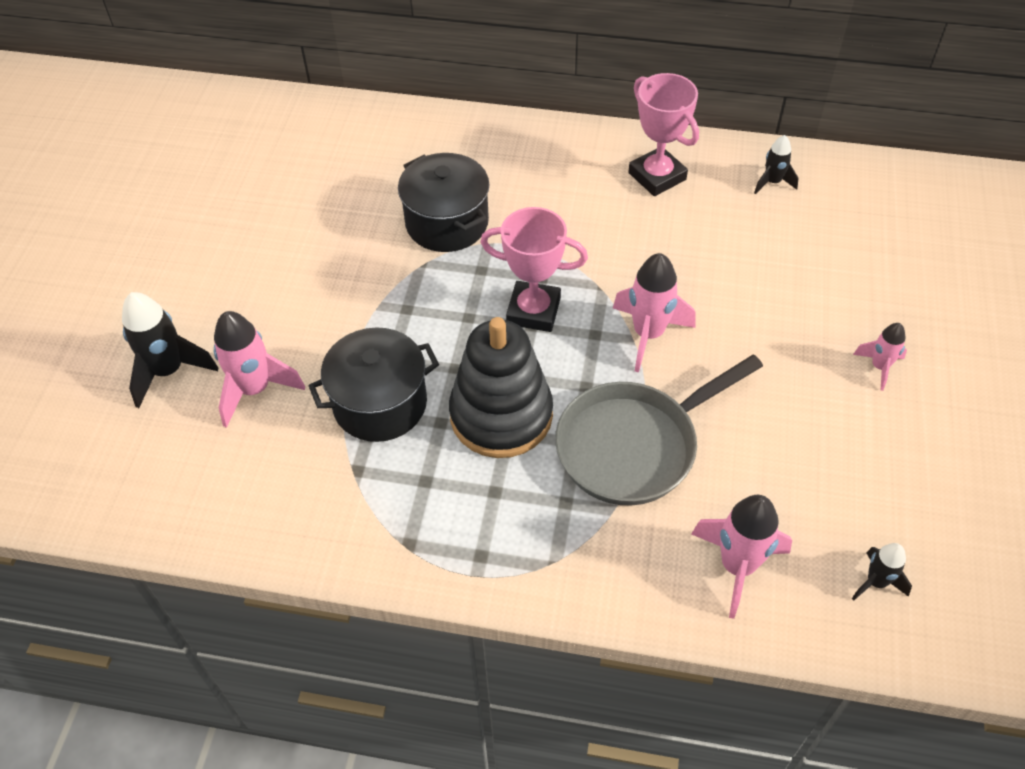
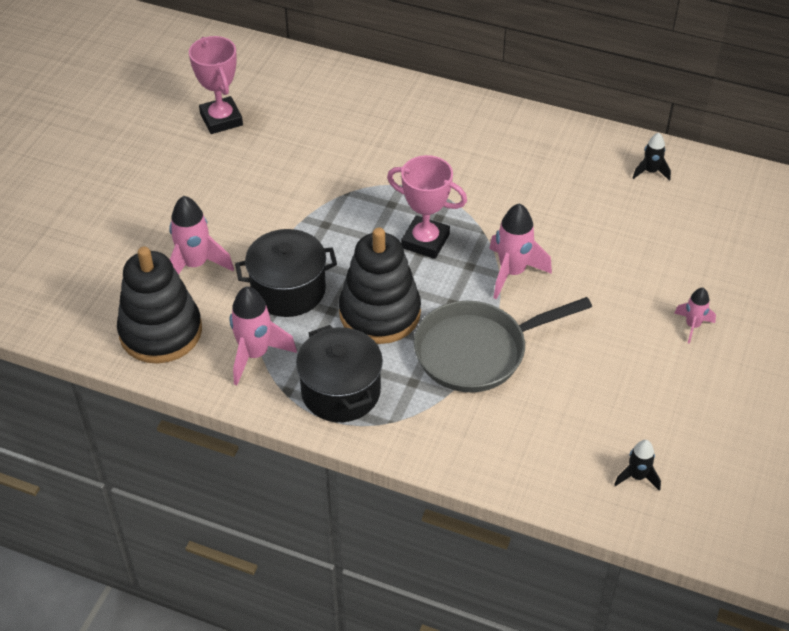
camera: 10 degrees right, 5 degrees down
black rocket [122,292,218,408] -> none
black pot [398,153,489,252] -> black pot moved to [296,325,383,422]
pink trophy [628,73,699,196] -> pink trophy moved to [189,36,243,134]
pink rocket [692,495,792,619] -> pink rocket moved to [230,286,297,385]
none -> black stacking toy [117,247,202,364]

